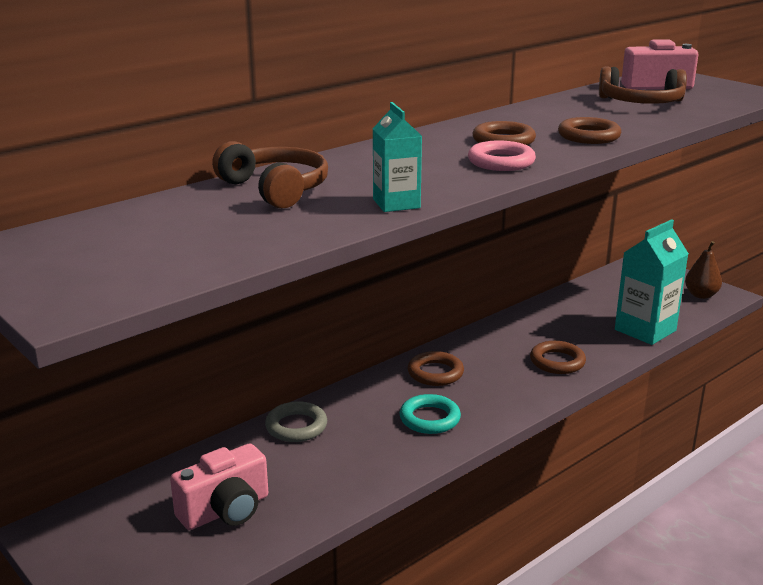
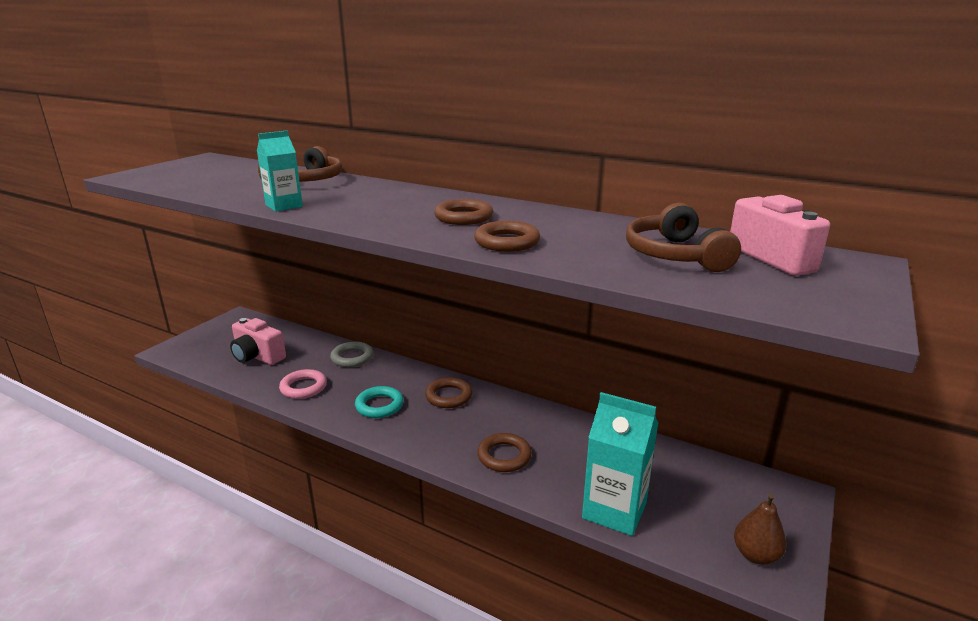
camera: 70 degrees right, 0 degrees up
pink ring [468,140,536,171] -> pink ring moved to [279,369,327,399]

